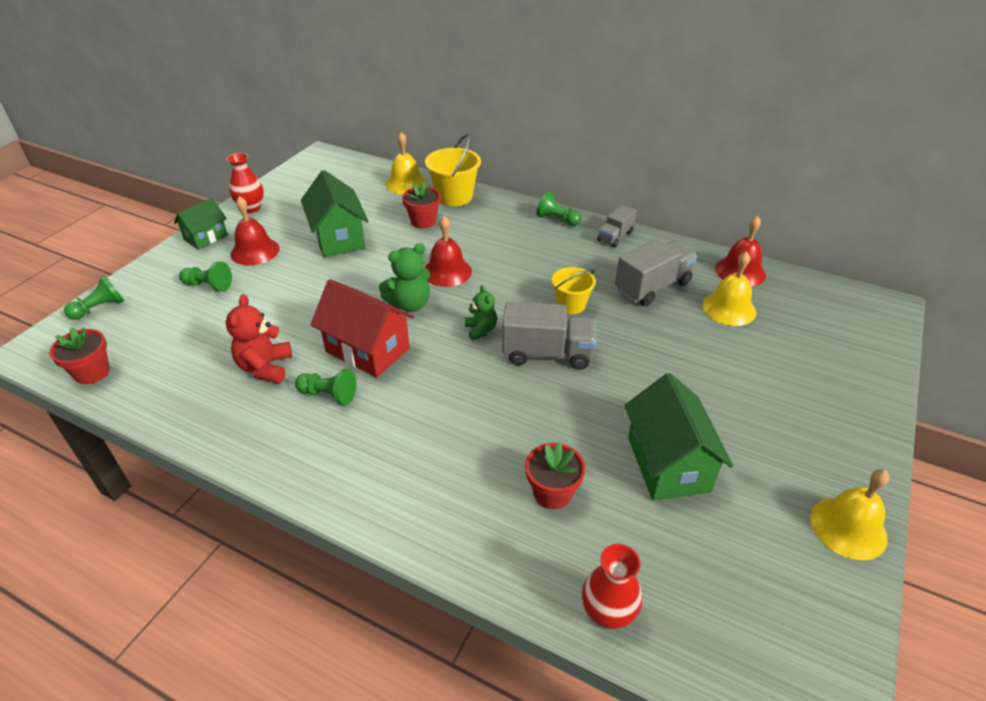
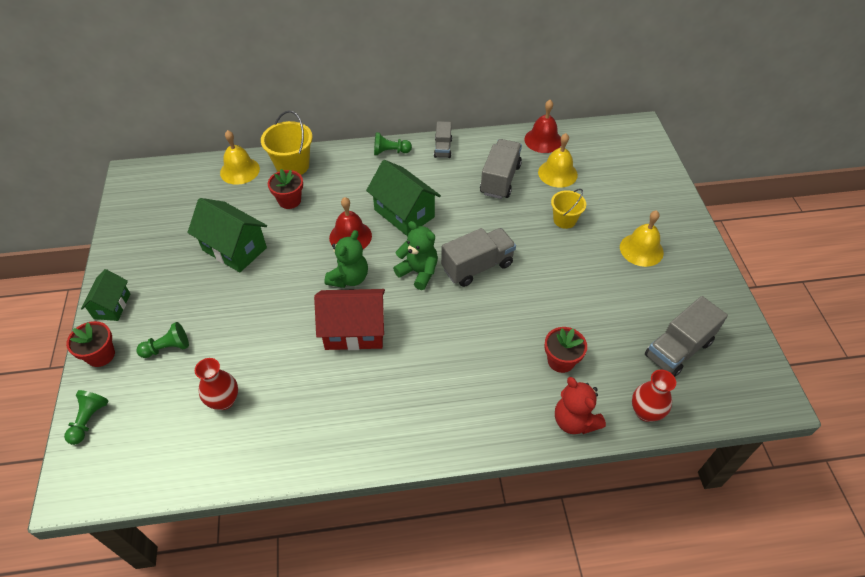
camera: 35 degrees left, 10 degrees up
red flower pot [49,327,110,384] -> red flower pot moved to [66,321,115,367]
red teddy bear [226,294,292,383] -> red teddy bear moved to [555,377,606,434]
red vase [227,153,264,213] -> red vase moved to [195,358,238,410]
red bell [231,196,279,266] -> none
green pawn [295,369,357,405] -> none
green teddy bear [465,285,497,341] -> green teddy bear [393,221,438,290], size x1.56
yellow bucket [552,267,596,314] -> yellow bucket moved to [551,189,586,229]
green house [624,373,733,500] -> green house moved to [366,160,441,236]
yellow bell [811,469,889,560] -> yellow bell moved to [620,210,664,267]
none -> grey truck [645,296,728,377]

